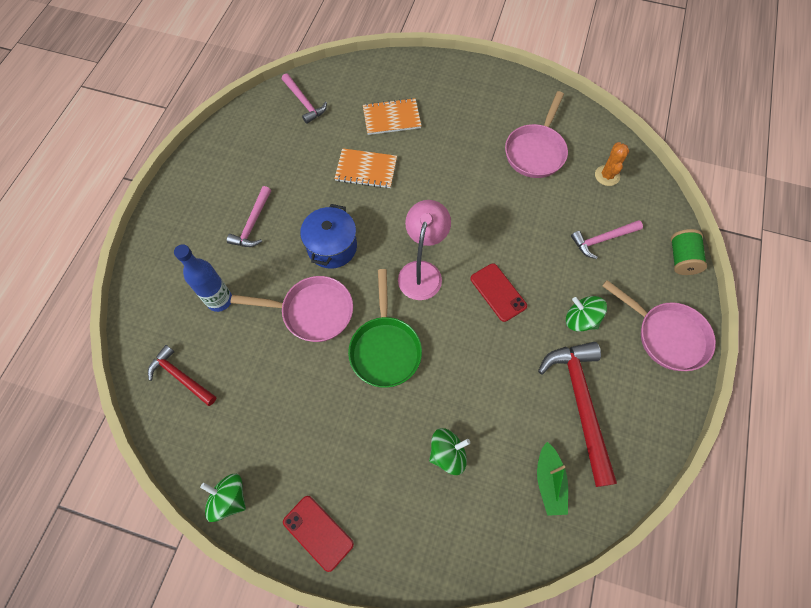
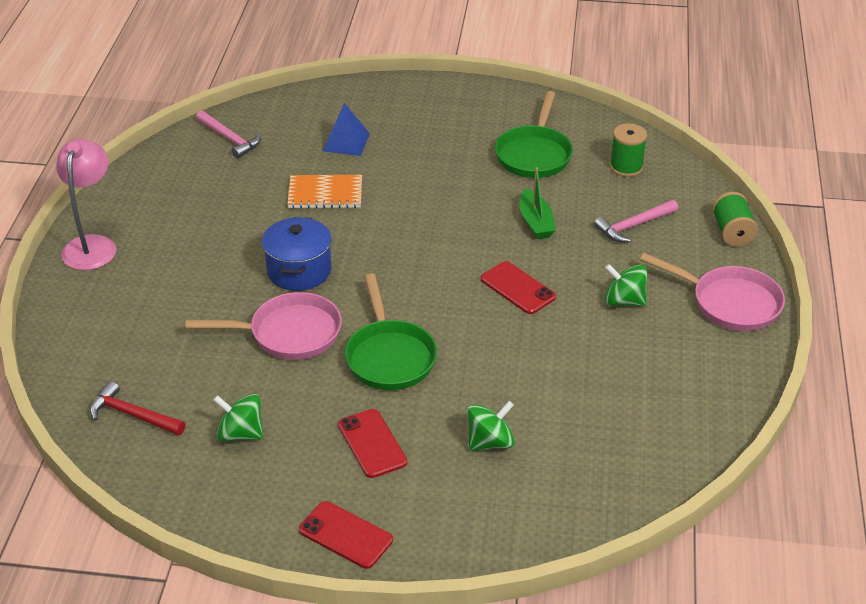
camera: 10 degrees left, 25 degrees down
blue bottle [174,244,232,312] -> none
green spinning top [200,474,246,522] -> green spinning top moved to [213,394,263,442]
pink hammer [227,186,271,247] -> none
orange notebook [363,98,421,135] -> blue pyramid [323,103,370,156]
pink lamp [398,200,451,300] -> pink lamp moved to [56,139,117,270]
pink pan [505,91,568,178] -> green pan [495,91,573,178]
green boat [537,442,568,516] -> green boat moved to [520,167,556,239]
red hammer [538,342,617,487] -> none
orange cactus [595,142,629,186] -> green spool [610,123,647,177]
none -> red phone [338,409,407,478]

